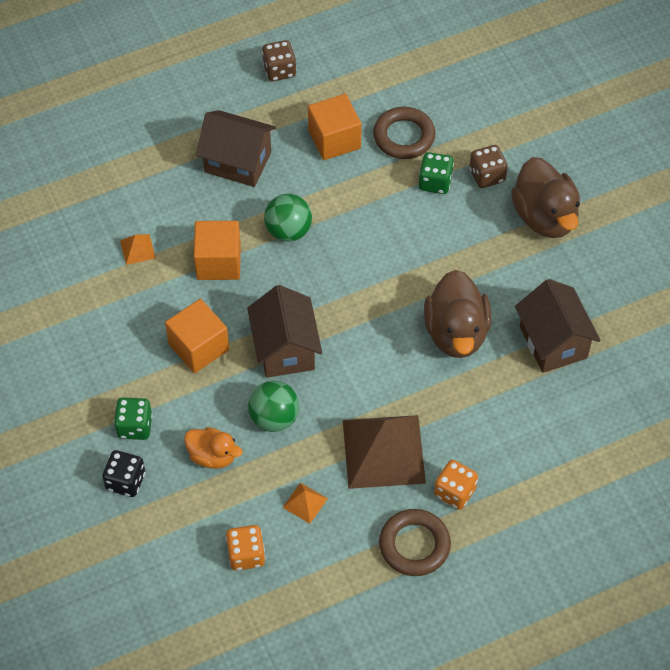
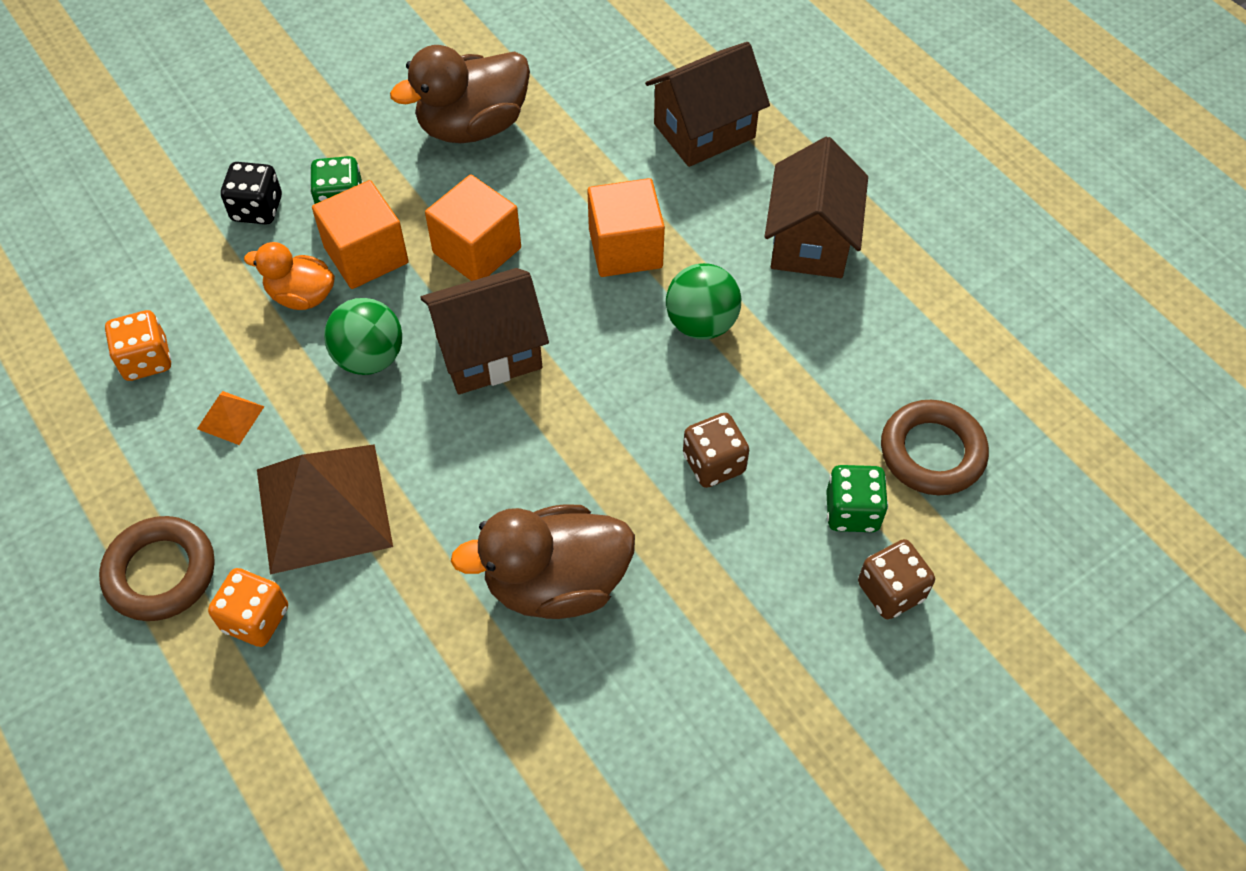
camera: 80 degrees right, 0 degrees up
orange pyramid [120,234,156,265] -> none
orange duck [184,427,243,469] -> orange duck turned 90 degrees clockwise [244,242,335,310]
brown dice [262,40,296,81] -> brown dice moved to [683,413,749,488]
orange cube [308,94,362,160] -> orange cube moved to [312,180,409,289]
brown duck [511,157,580,238] -> brown duck moved to [390,45,530,143]
brown house [515,279,601,373] -> brown house moved to [645,42,770,167]

